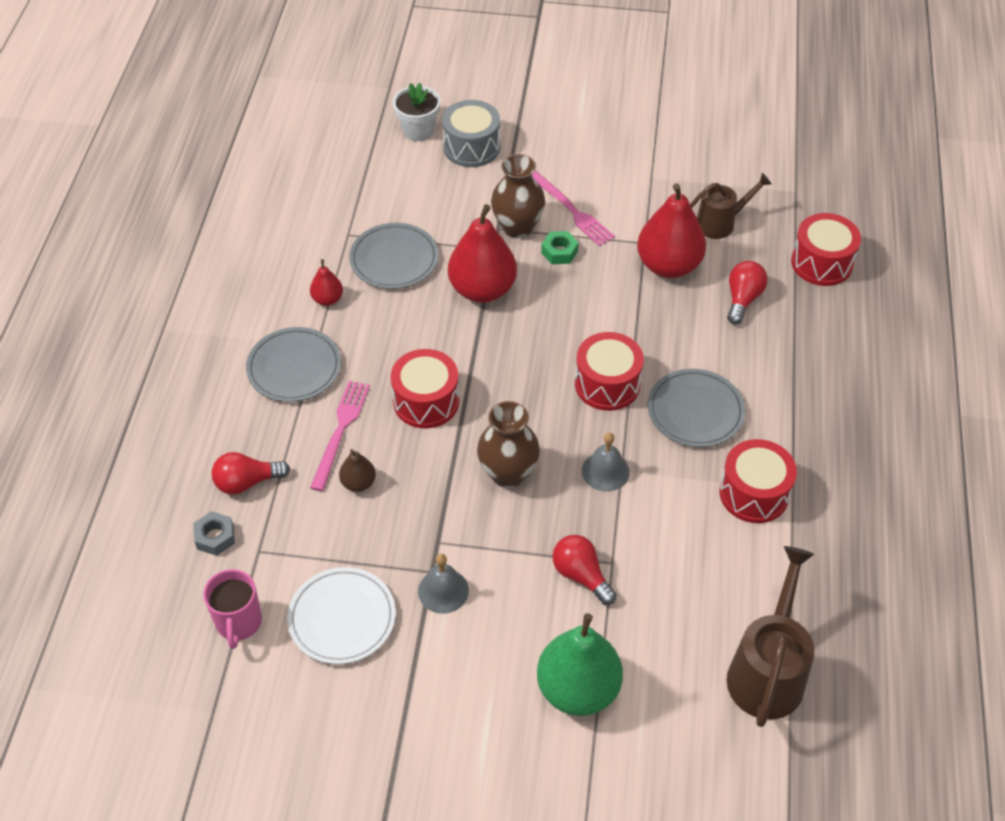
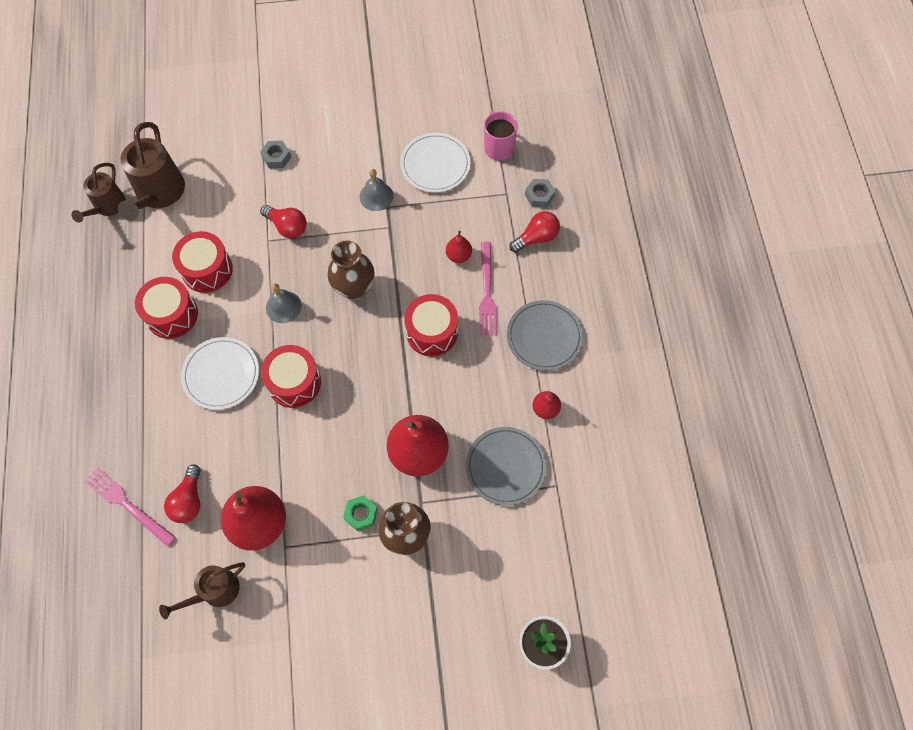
camera: 165 degrees right, 15 degrees up
brown pear [339,449,376,492] -> red pear [446,231,472,263]
grey drum [442,100,500,167] -> none
pink fork [532,170,615,246] -> pink fork moved to [84,467,176,547]
green pear [537,613,623,716] -> grey nut [260,141,291,168]
grey plate [648,369,745,447] -> white plate [181,337,259,410]
red drum [791,213,861,286] -> red drum moved to [172,231,233,293]
none -> brown watering can [71,163,126,223]

